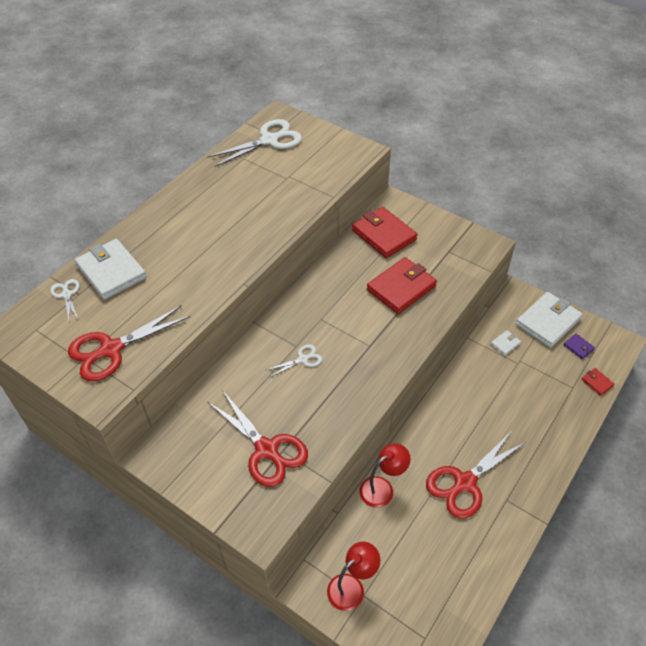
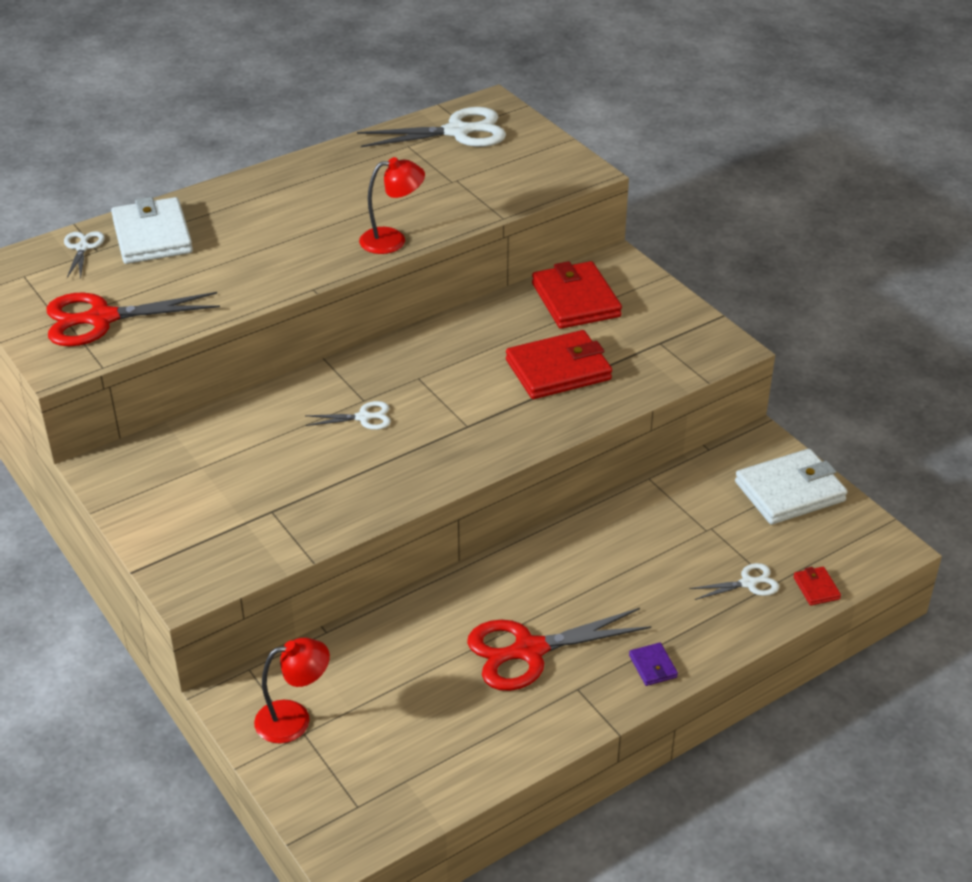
camera: 20 degrees right, 10 degrees down
red scissors [208,390,308,487] -> none
red lamp [359,443,411,508] -> red lamp moved to [359,157,425,254]
white wallet [491,330,521,356] -> none
purple wallet [563,334,595,359] -> purple wallet moved to [629,643,678,686]
none -> white scissors [690,563,779,600]

